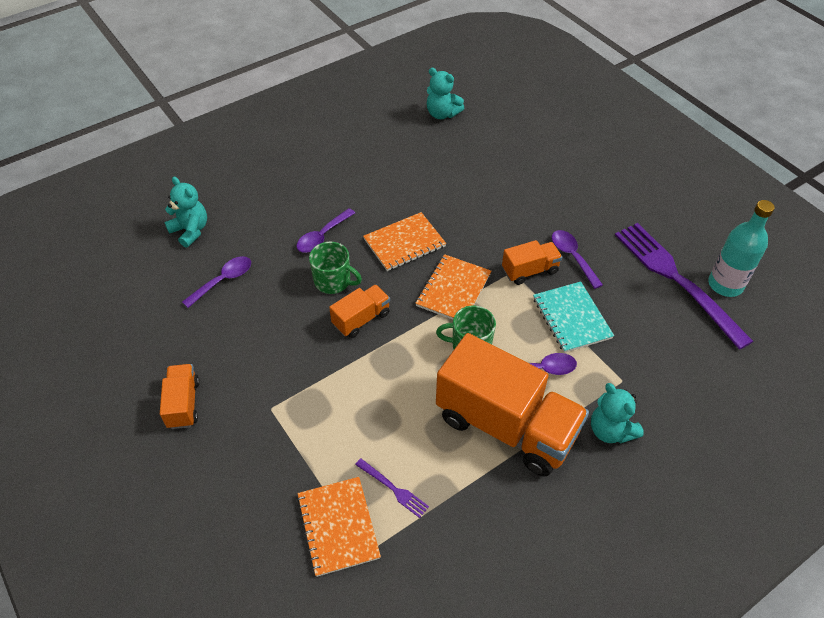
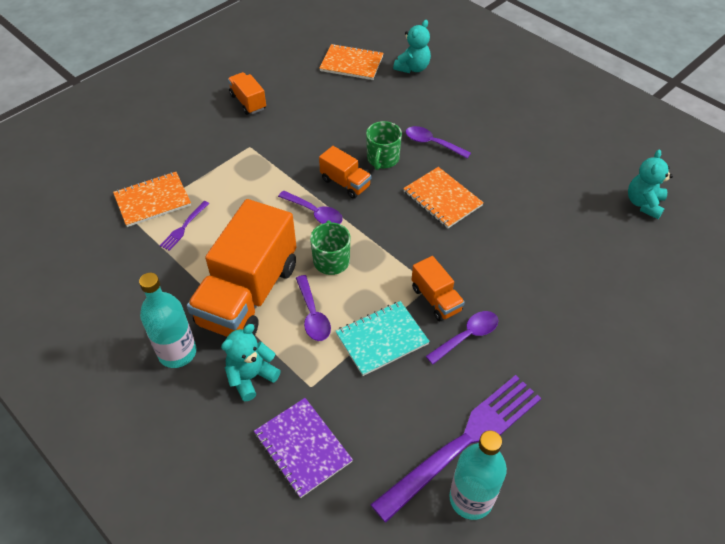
camera: 80 degrees right, 0 degrees up
orange truck [160,364,200,429] -> orange truck turned 105 degrees counterclockwise [228,72,266,115]
purple spoon [182,256,251,308] -> purple spoon moved to [278,191,343,224]
orange notebook [415,254,491,320] -> orange notebook moved to [319,44,383,80]
none -> turquoise bottle [139,273,196,368]
none -> purple notebook [254,398,353,498]

